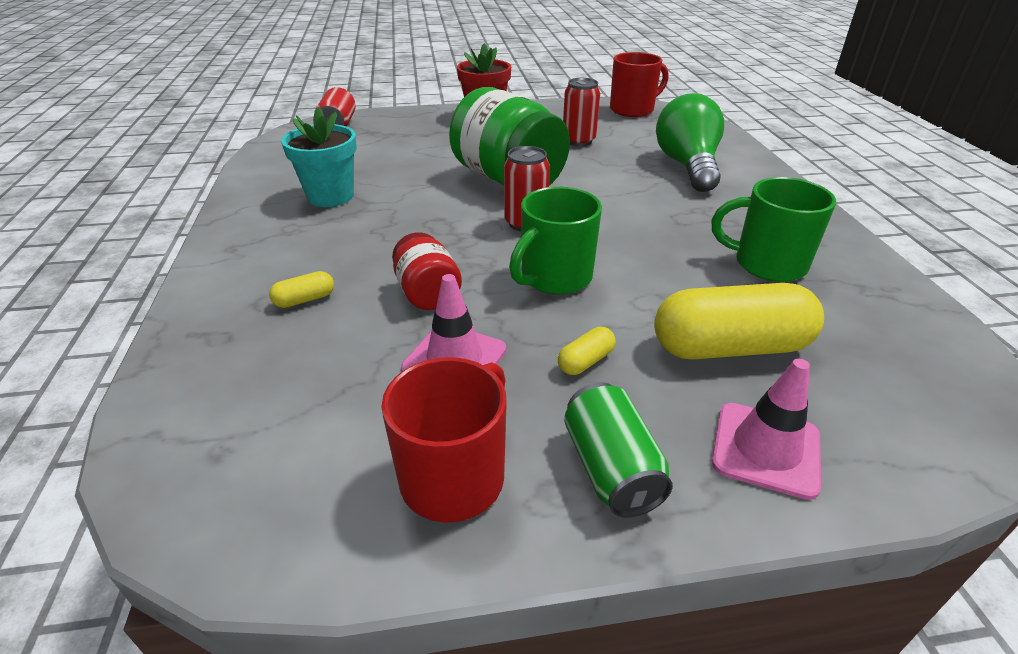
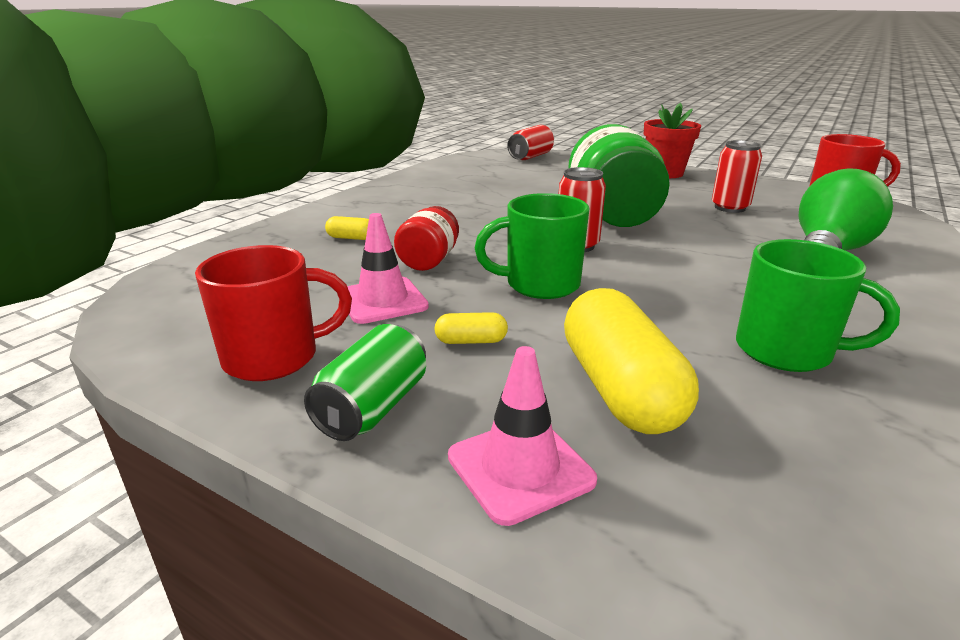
camera: 40 degrees right, 10 degrees down
turquoise flower pot [281,107,357,207] -> none
yellow capsule [654,283,824,360] -> yellow capsule turned 45 degrees clockwise [564,288,699,434]
green mug [712,177,836,282] -> green mug turned 150 degrees clockwise [736,239,900,372]

